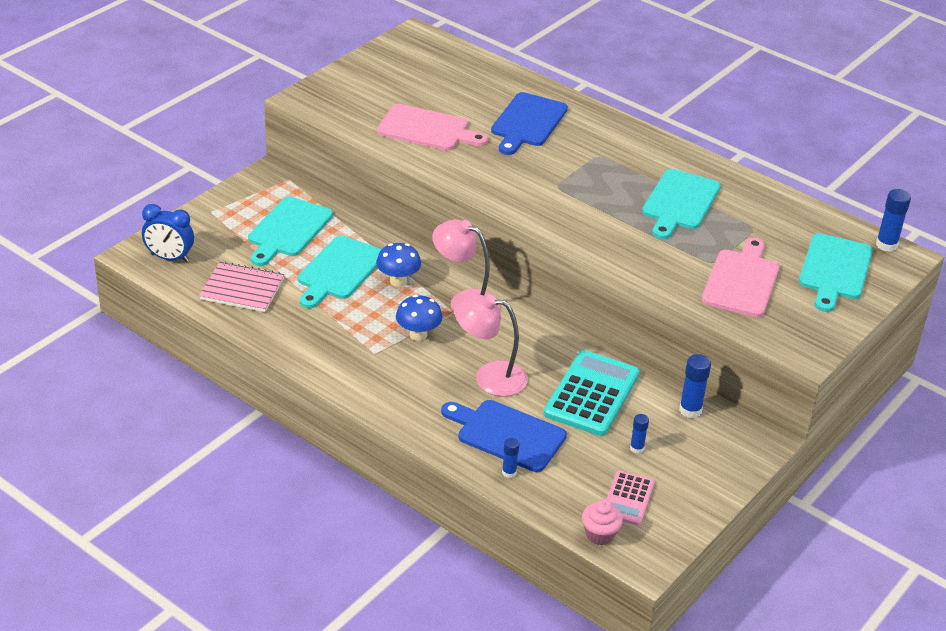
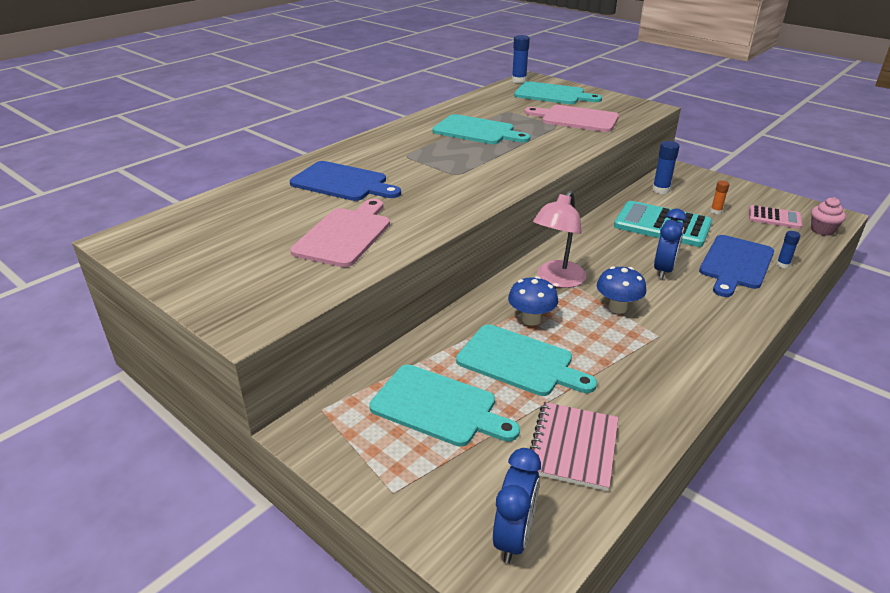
camera: 85 degrees left, 5 degrees down
pink lamp [455,295,528,397] -> blue clock [654,209,687,279]
blue glue stick [630,414,649,454] -> orange glue stick [710,180,730,214]

